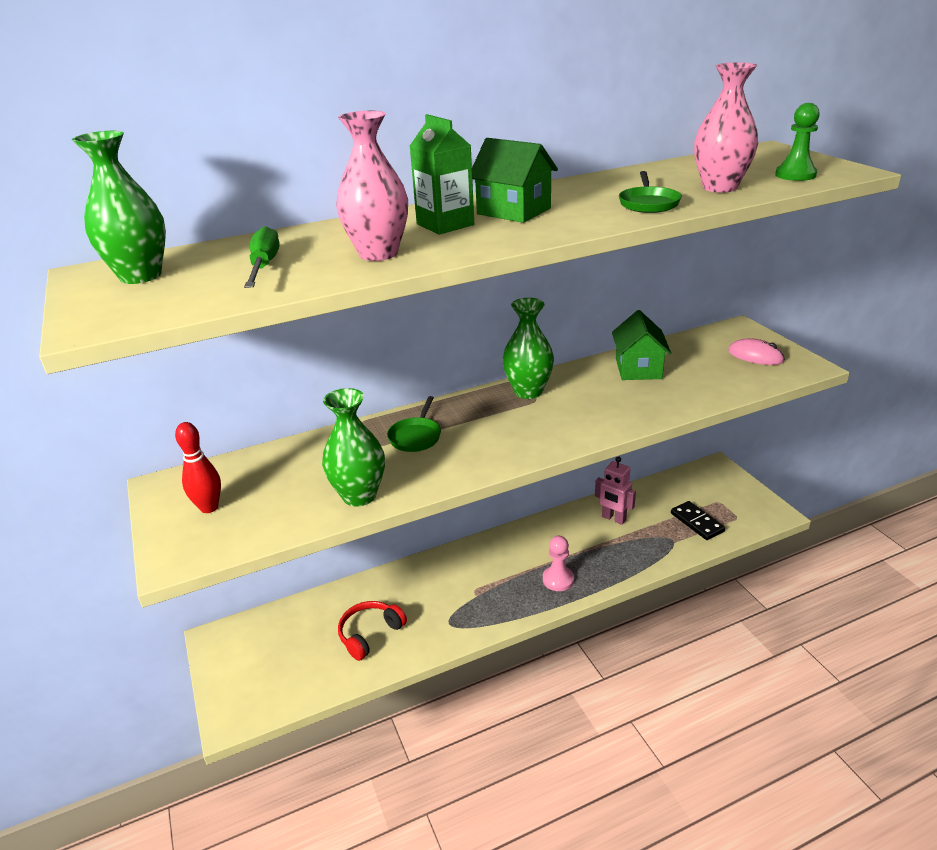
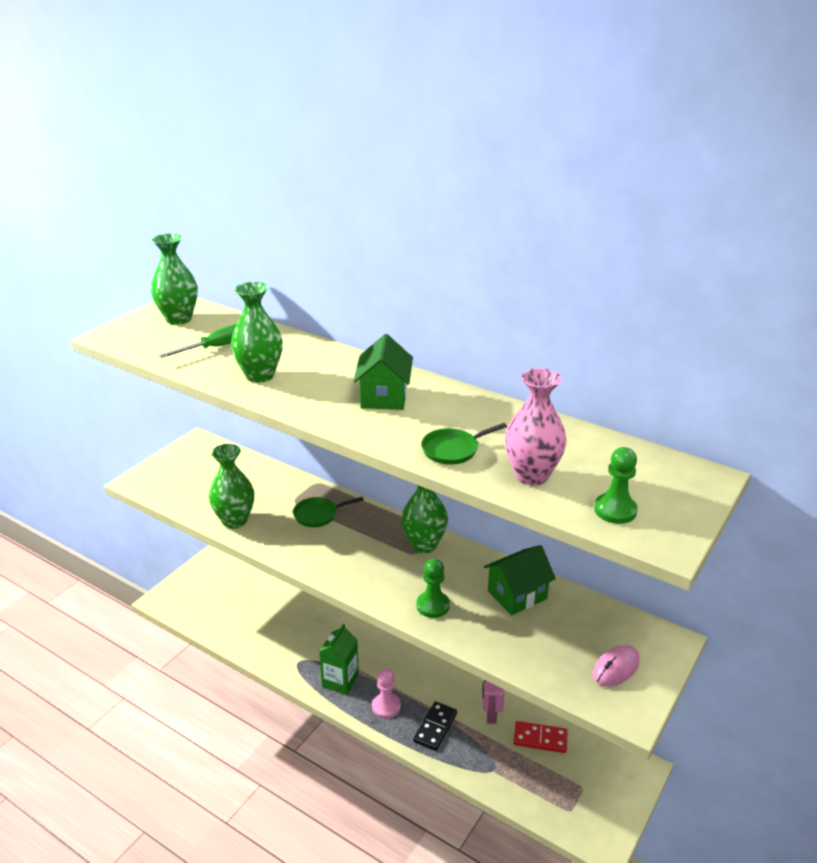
camera: 55 degrees right, 0 degrees up
red bowling pin [175,422,221,513] -> none
pink vase [336,111,408,261] -> green vase [231,282,283,383]
red headphones [338,601,407,661] -> none
green carton [410,114,474,235] -> green carton moved to [319,623,359,695]
black domino [671,501,725,540] -> black domino moved to [413,701,457,751]
pink mouse [728,338,785,365] -> pink mouse turned 45 degrees clockwise [593,645,640,687]
none -> green pawn [416,559,450,618]
none -> red domino [513,721,568,753]

